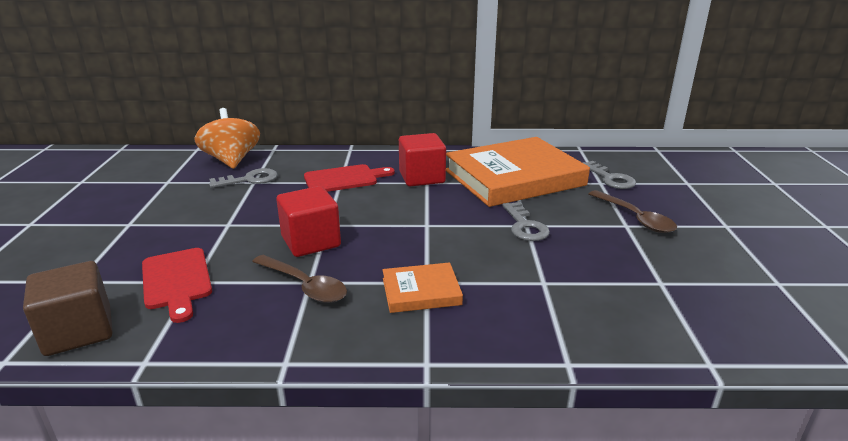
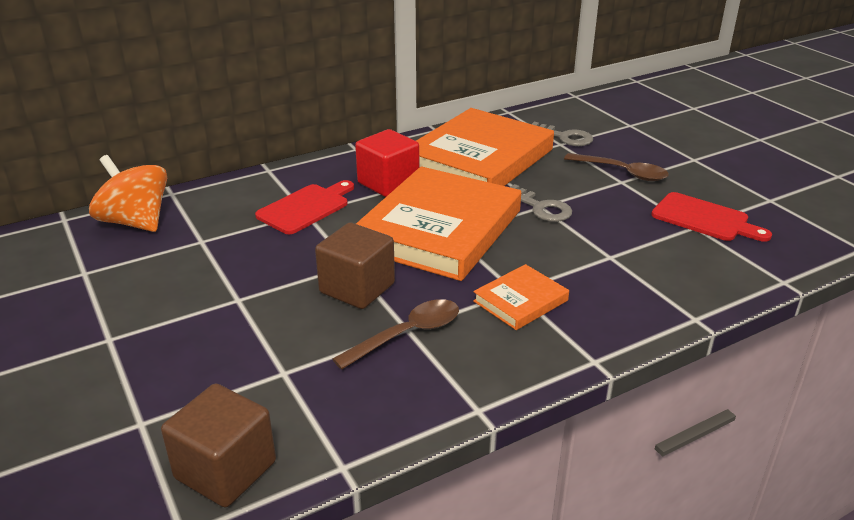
camera: 30 degrees left, 5 degrees up
red cutting board [142,248,212,323] -> red cutting board moved to [651,192,772,242]
grey key [209,168,278,188] -> none
brown spoon [252,255,347,303] -> brown spoon turned 45 degrees counterclockwise [332,299,459,370]
red cube [276,186,341,257] -> brown cube [315,222,395,309]
none -> orange book [356,166,521,281]

